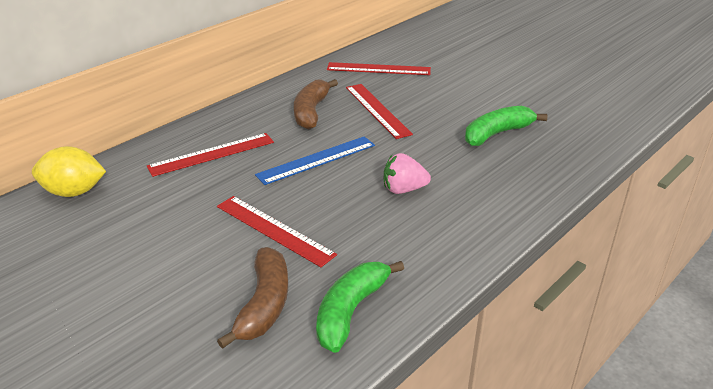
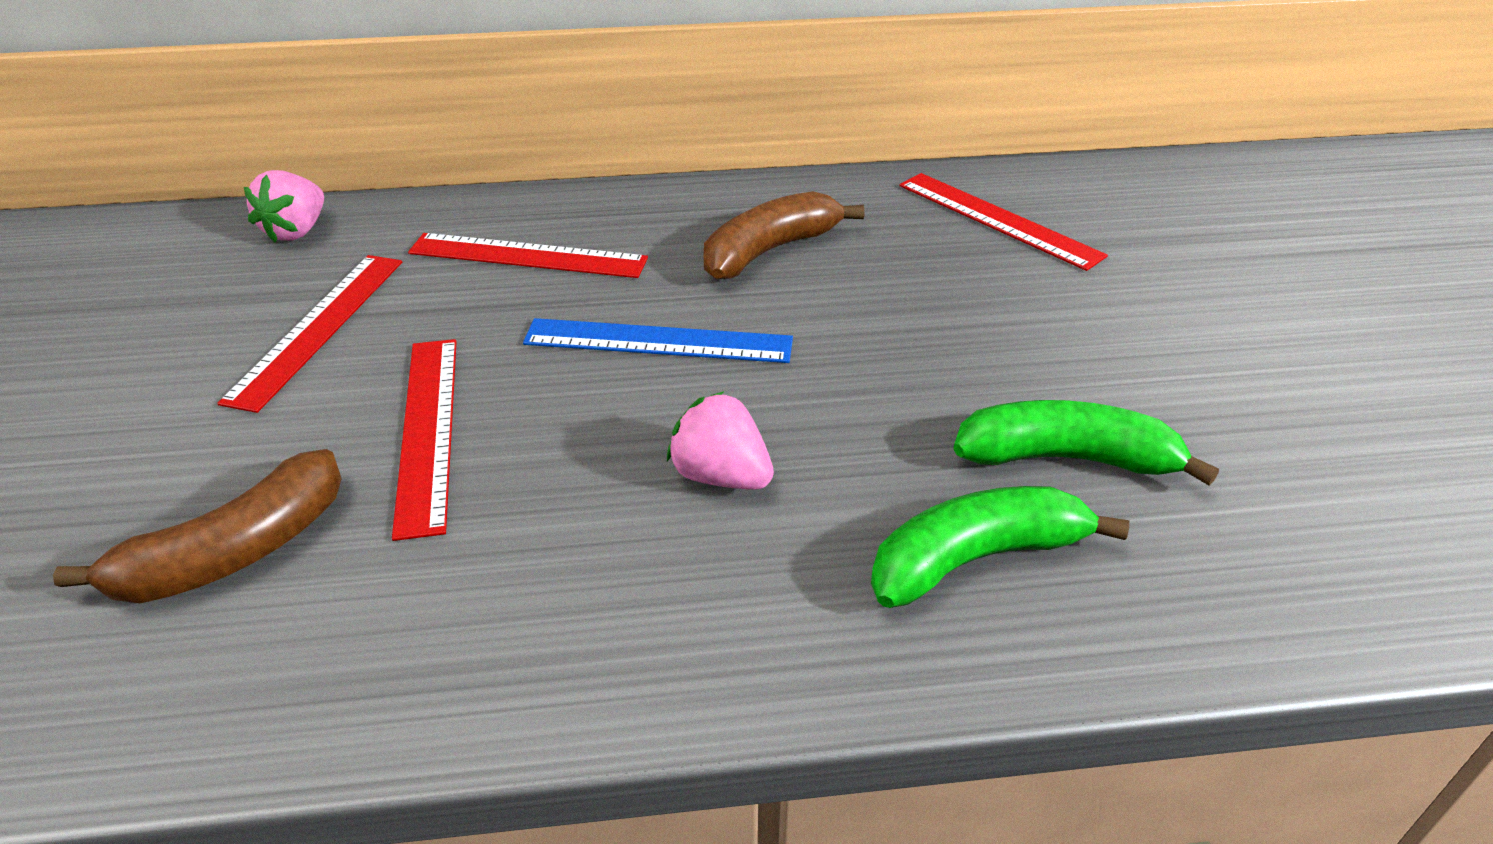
camera: 40 degrees right, 5 degrees up
yellow lemon [32,146,106,197] -> pink strawberry [244,170,324,242]
green banana [316,261,404,353] -> green banana moved to [871,486,1129,608]
red ruler [346,84,413,139] -> red ruler moved to [217,255,402,413]

